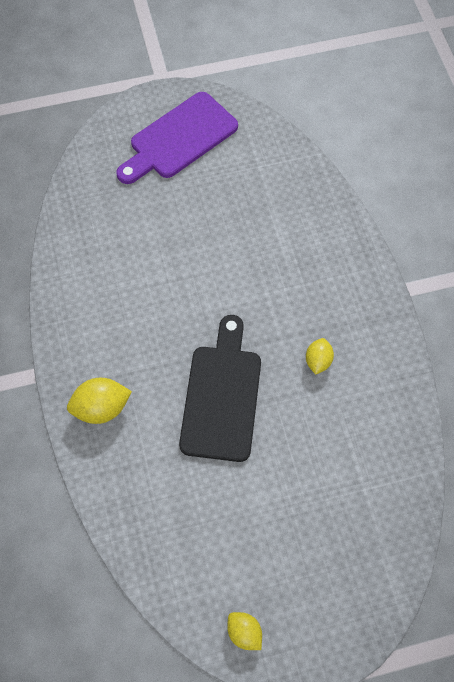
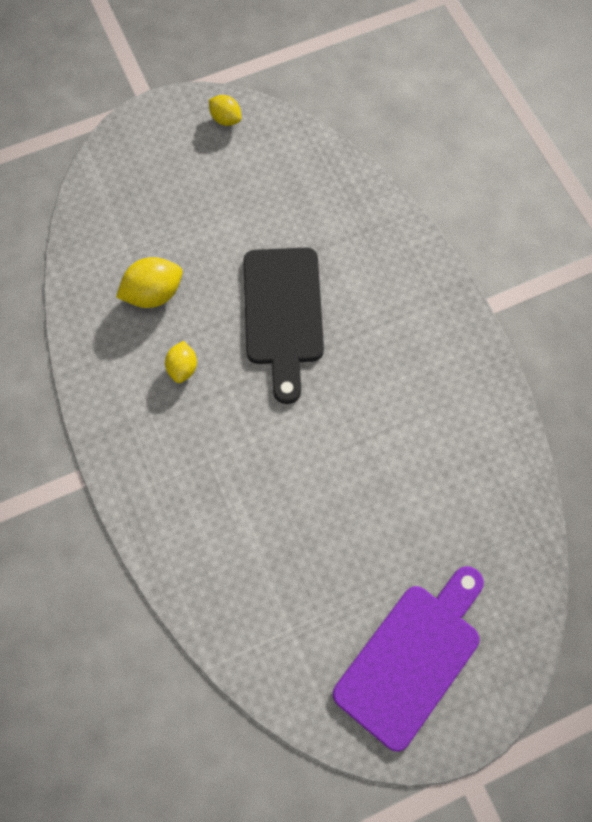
camera: 170 degrees right, 5 degrees up
yellow lemon [67,378,132,424] -> yellow lemon moved to [116,257,182,308]

